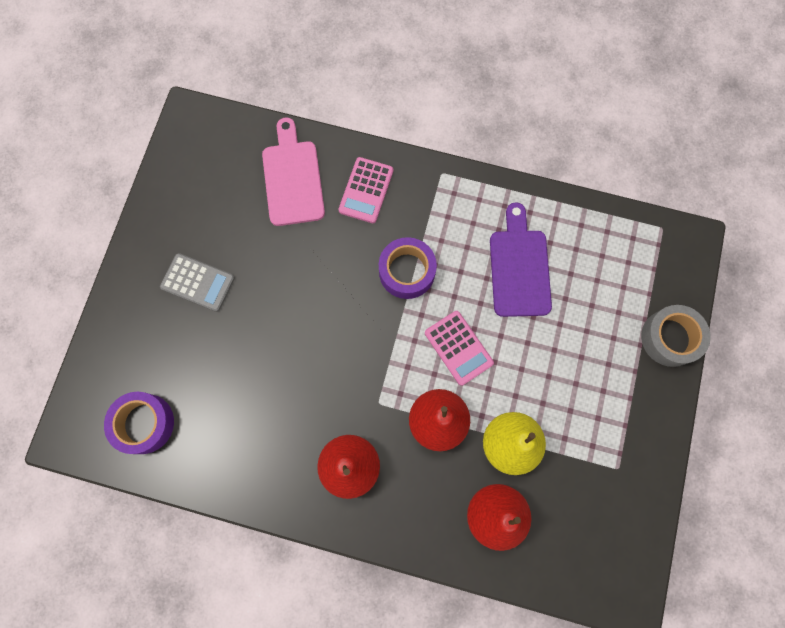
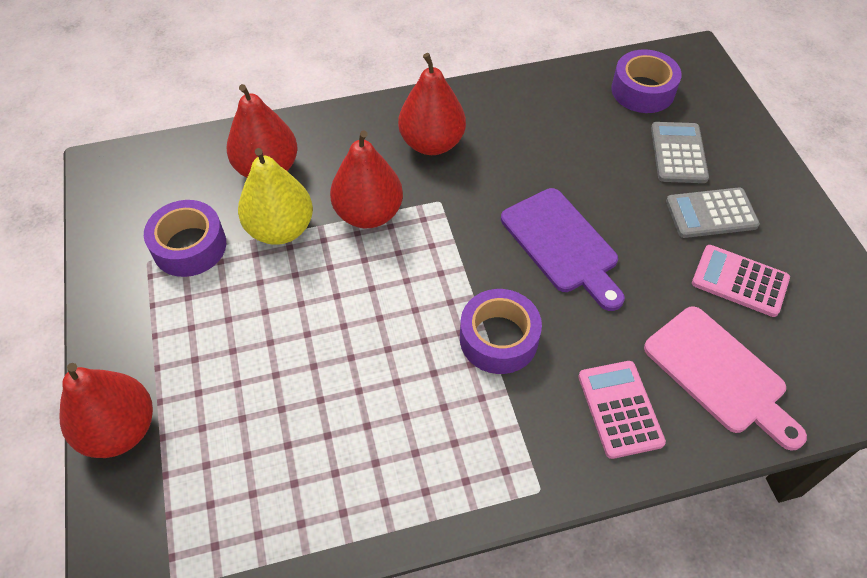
camera: 150 degrees right, 20 degrees down
pink calculator [425,311,494,386] -> pink calculator moved to [692,245,790,317]
purple cutting board [490,202,552,317] -> purple cutting board moved to [501,188,625,311]
grey tape [641,305,710,367] -> red pear [60,363,153,458]
none -> purple tape [144,200,226,277]
none -> grey calculator [651,122,709,183]

